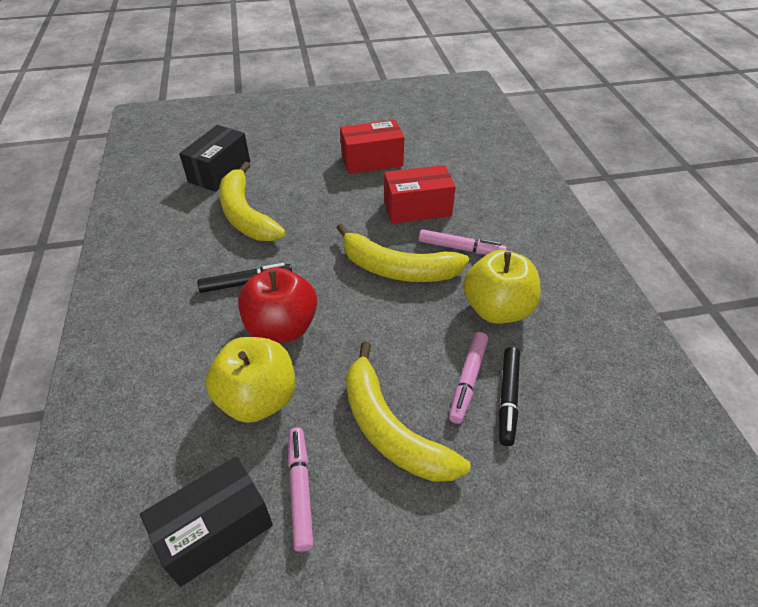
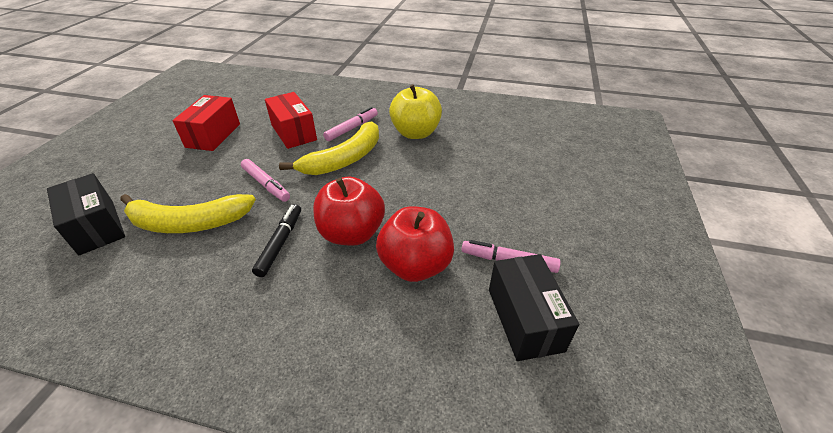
camera: 65 degrees left, 5 degrees down
yellow apple [205,337,295,423] -> red apple [376,206,454,282]
yellow banana [346,341,471,482] -> none
red box [384,165,456,224] -> red box turned 45 degrees counterclockwise [265,92,317,149]
pink marker [449,332,488,424] -> pink marker moved to [241,159,290,202]
black marker [499,347,520,446] -> none

